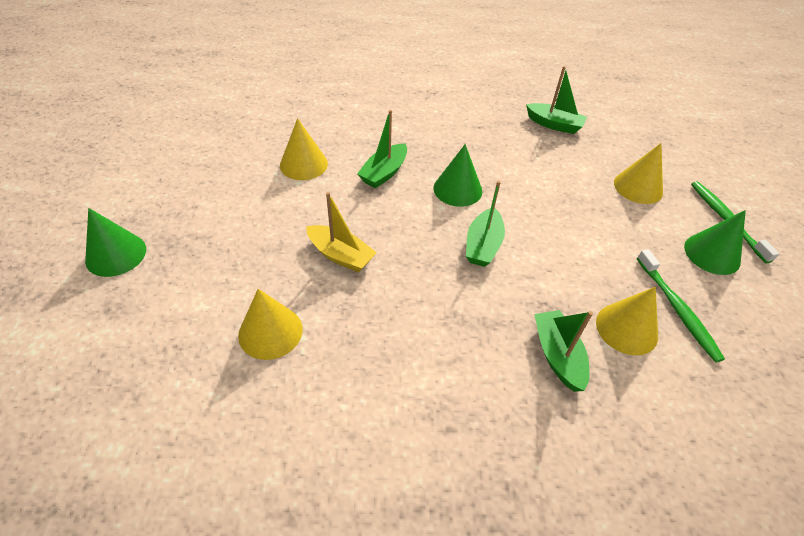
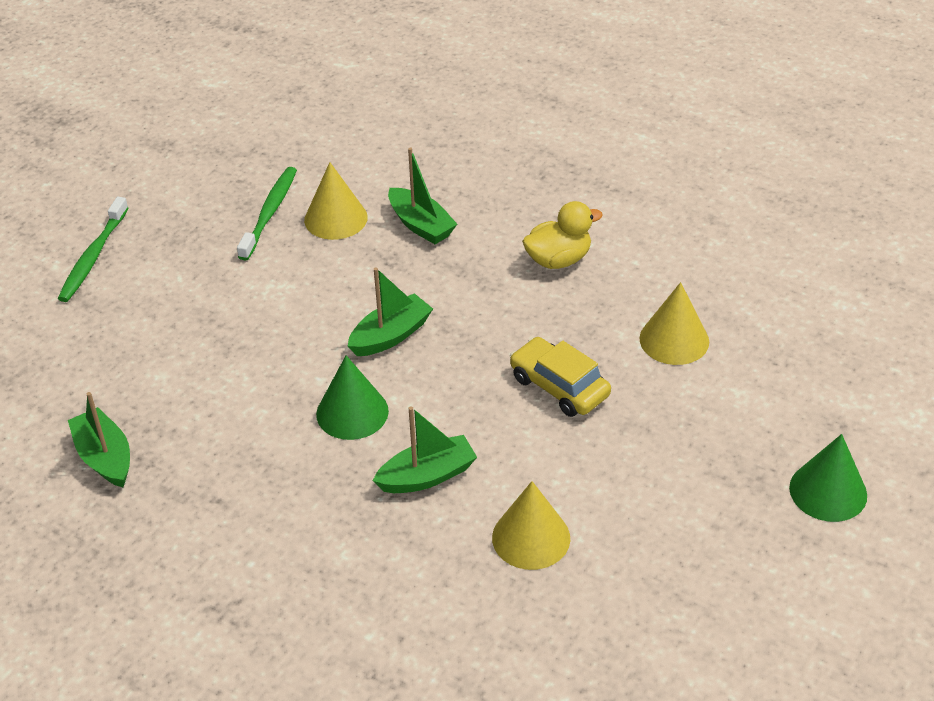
camera: 145 degrees left, 5 degrees down
yellow boat [306,192,377,272] -> yellow car [510,337,611,417]
green boat [534,310,593,392] -> green boat turned 60 degrees counterclockwise [388,147,457,244]
yellow cone [614,143,663,204] -> none
green cone [684,210,746,275] -> none
none -> yellow duck [522,201,603,269]

